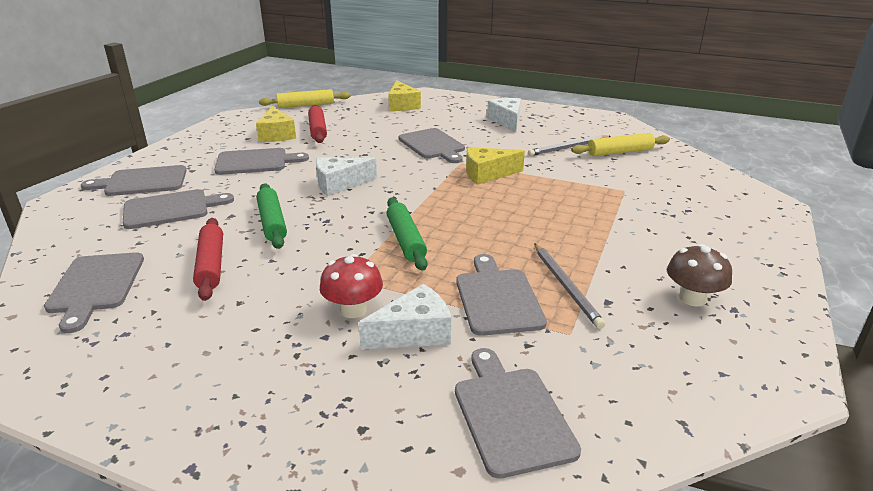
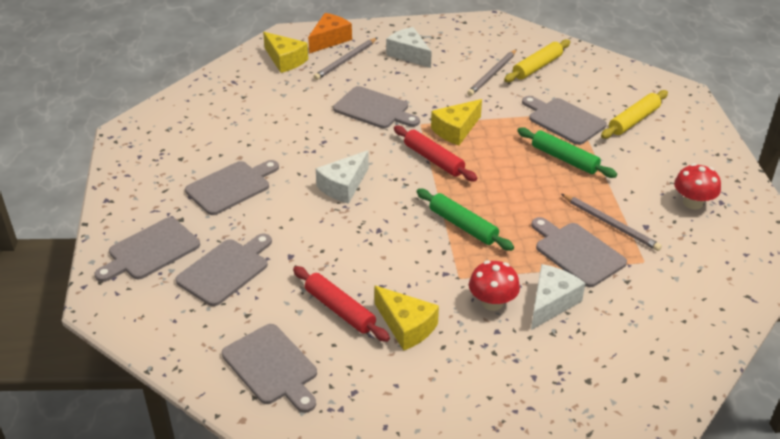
camera: 30 degrees left, 10 degrees up
yellow cheese [256,106,296,142] -> yellow cheese moved to [374,286,439,351]
green rolling pin [256,183,287,249] -> green rolling pin moved to [517,127,617,178]
yellow rolling pin [259,89,350,108] -> yellow rolling pin moved to [601,90,668,139]
red rolling pin [308,105,327,143] -> red rolling pin moved to [394,126,477,182]
grey cutting board [455,348,581,479] -> grey cutting board moved to [522,96,607,145]
brown mushroom [667,244,732,307] -> red mushroom [674,163,721,209]
none -> orange cheese [308,13,352,54]
none -> grey pencil [314,38,377,80]

